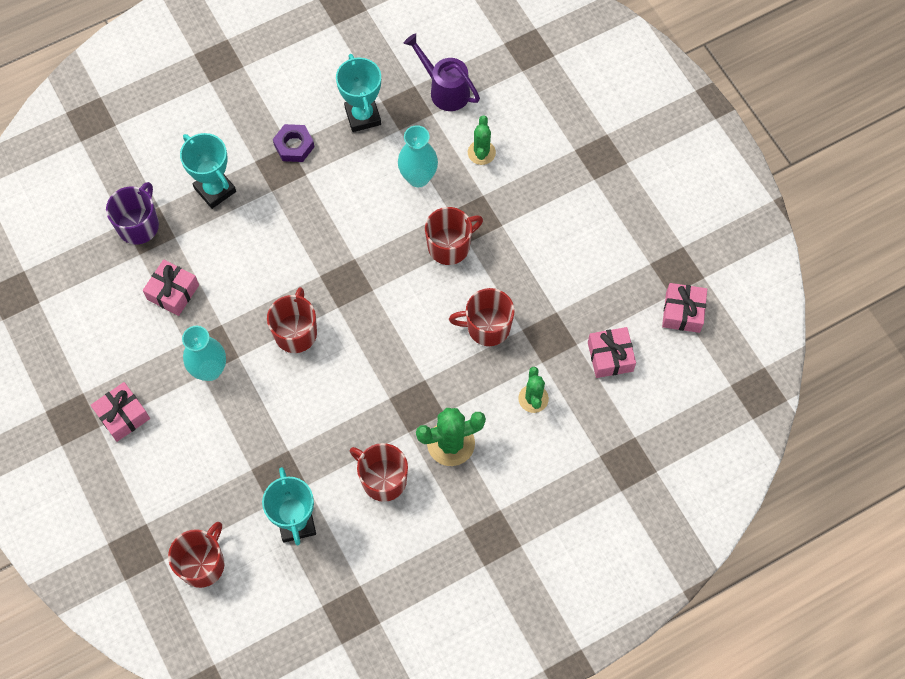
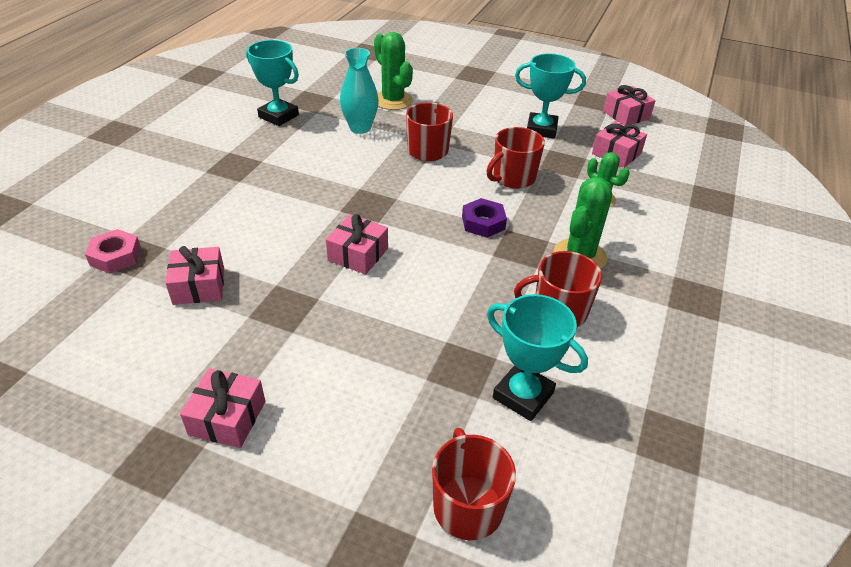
camera: 40 degrees left, 25 degrees down
purple mug [106,182,159,245] -> pink nut [85,229,141,273]
turquoise trophy [180,133,236,209] -> turquoise trophy moved to [515,53,586,139]
turquoise vase [182,326,226,381] -> none
red mug [267,287,317,353] -> pink gift [326,214,388,275]
purple nut [273,124,314,162] -> purple nut moved to [462,198,507,238]
purple watering can [403,33,480,111] -> none
green cactus [468,115,496,165] -> green cactus [374,32,413,110], size x1.57

